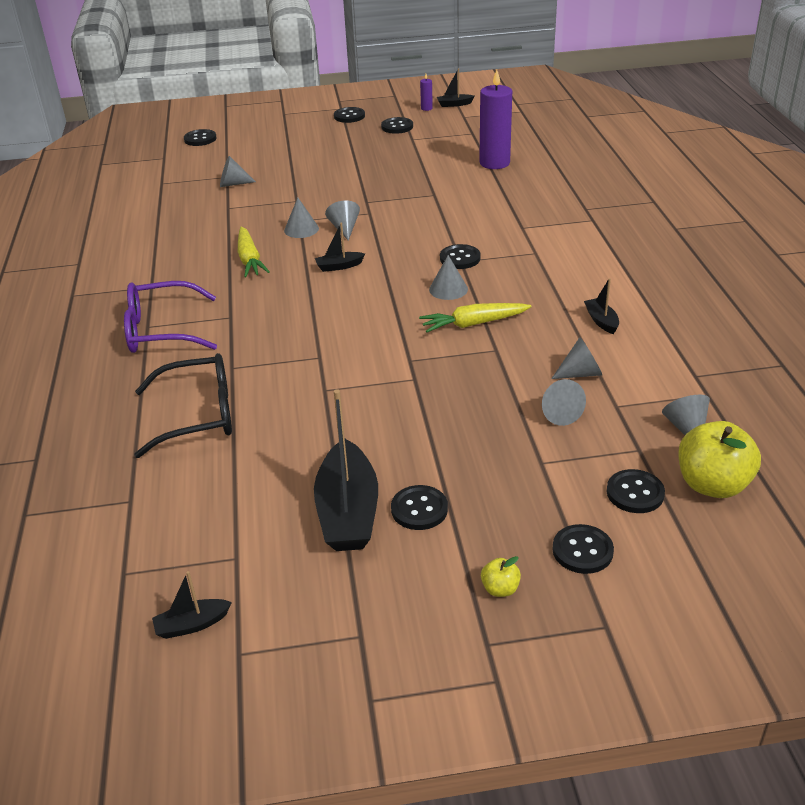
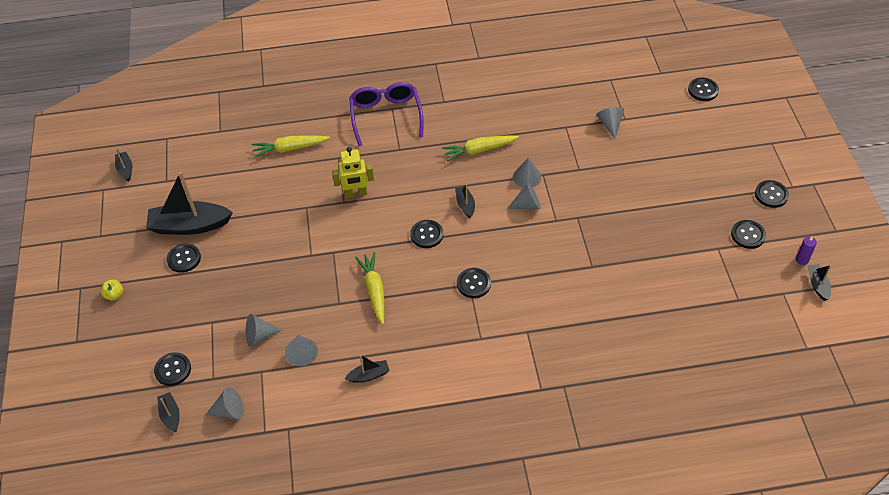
camera: 90 degrees right, 15 degrees up
black glasses [134,353,232,458] -> yellow carrot [252,135,330,158]
grey cone [429,255,468,300] -> none
purple candle [479,70,512,169] -> none
black button [552,524,614,574] -> black button moved to [410,220,443,248]
yellow apple [678,421,761,498] -> black boat [157,392,180,432]
none -> yellow robot [332,147,374,198]

